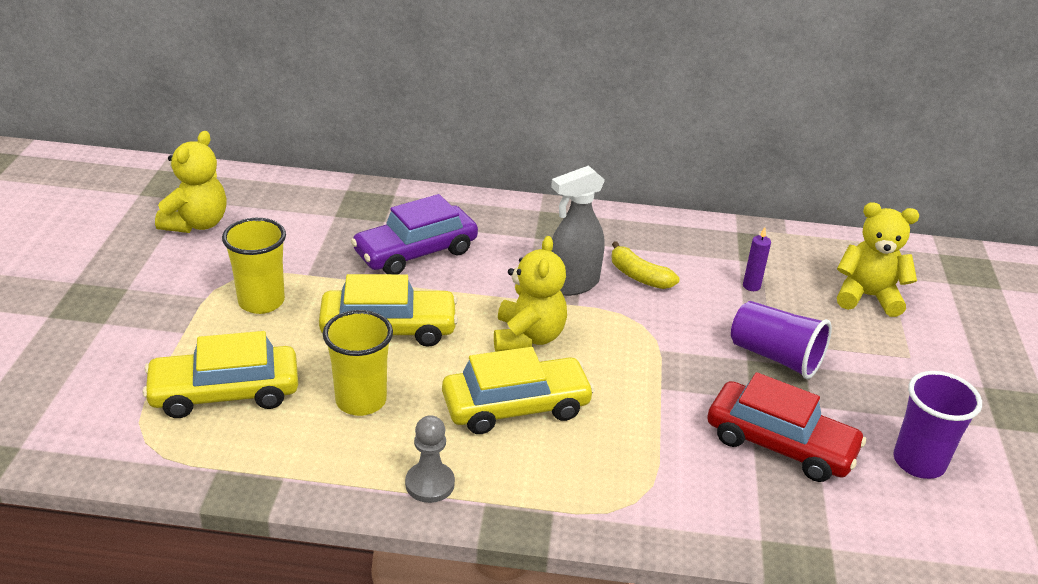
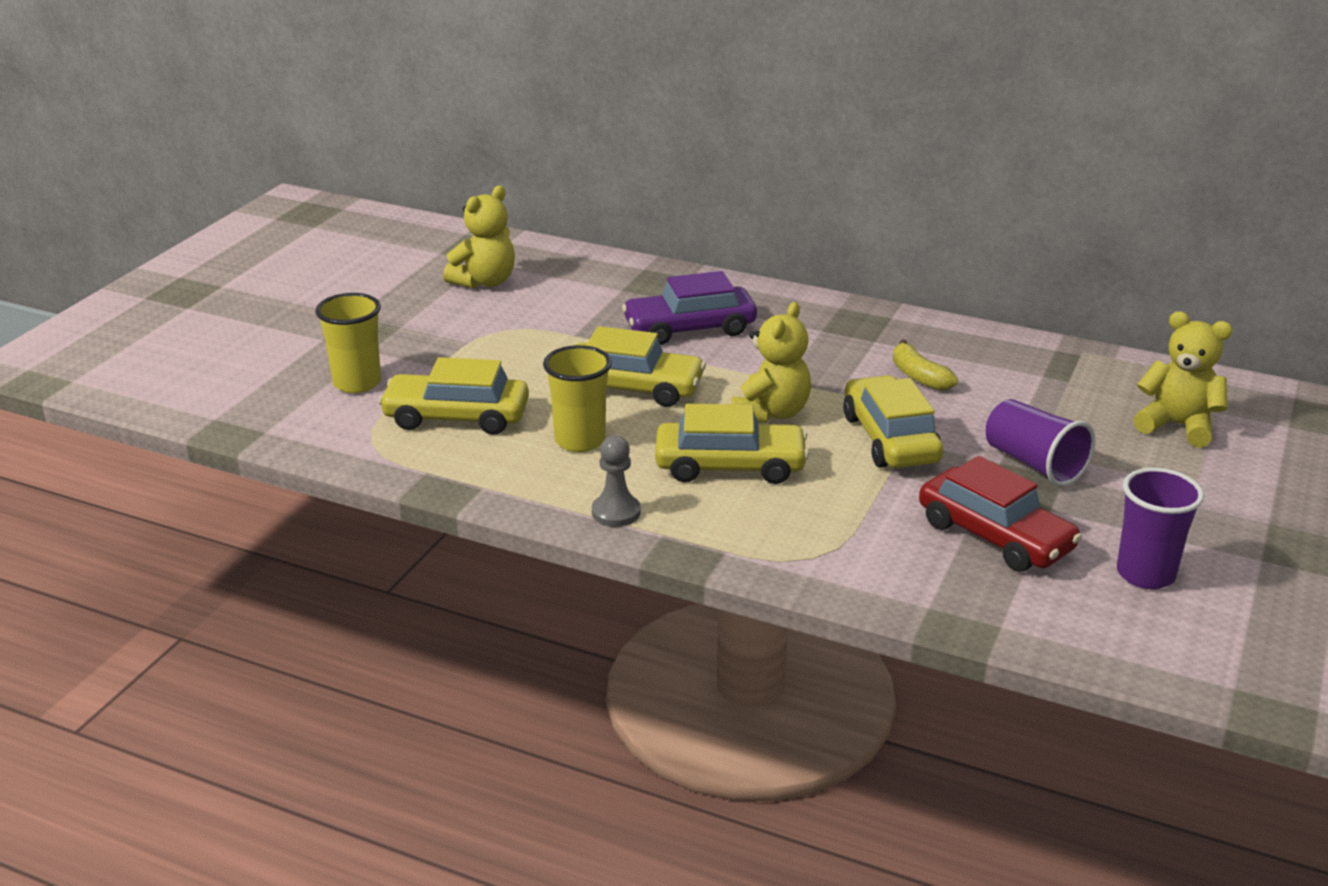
camera: 20 degrees right, 5 degrees down
yellow cup [222,218,286,314] -> yellow cup moved to [316,293,381,393]
grey spray bottle [551,165,605,296] -> none
purple candle [743,227,771,291] -> none
none -> yellow car [843,375,944,468]

